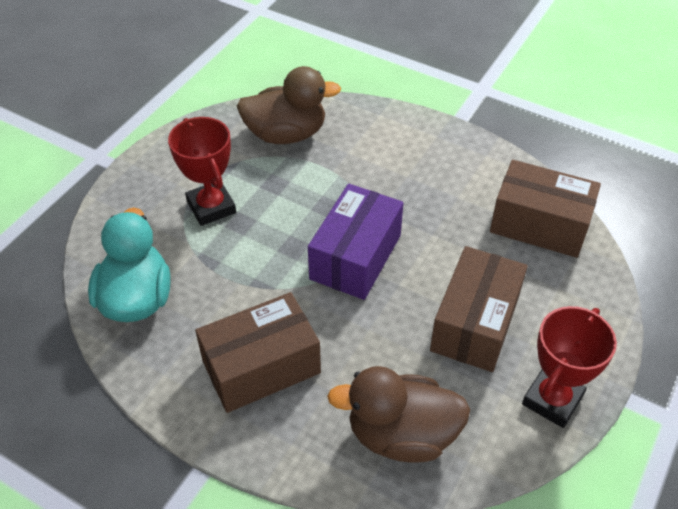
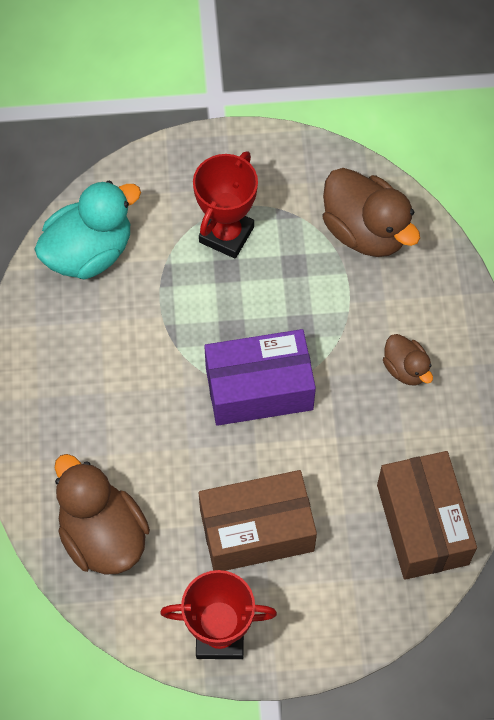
camera: 55 degrees right, 15 degrees up
brown box [195,292,321,413] -> none
none -> brown duck [383,334,433,385]

